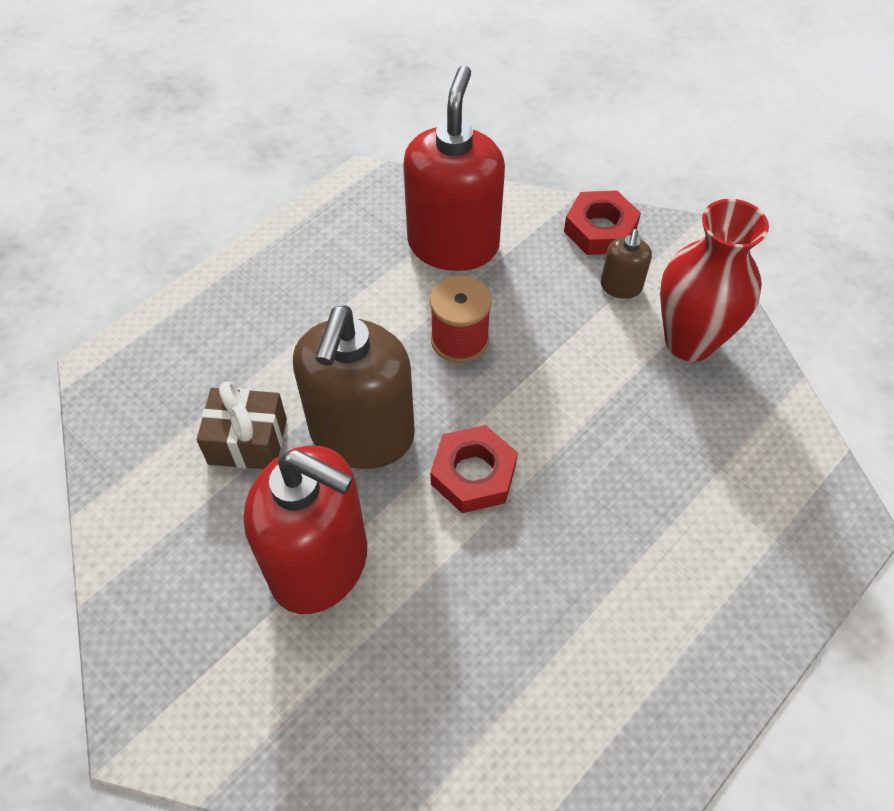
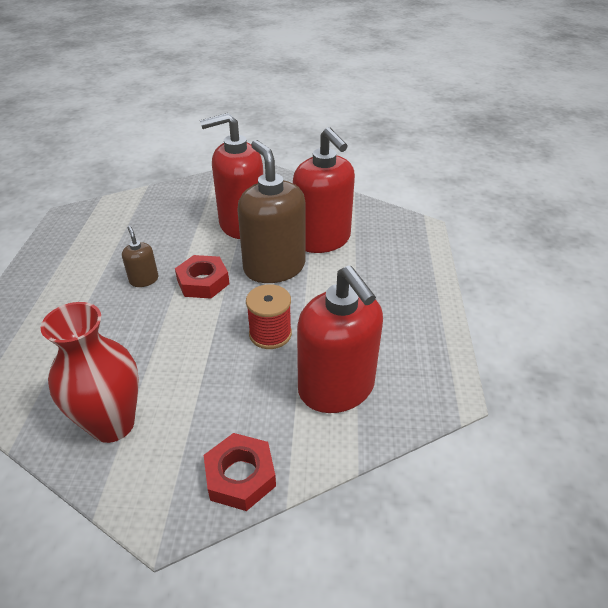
camera: 140 degrees right, 15 degrees down
brown gift [196,382,287,469] -> red soap dispenser [293,127,355,253]
brown soap dispenser [601,229,652,299] -> brown soap dispenser moved to [122,226,158,287]

